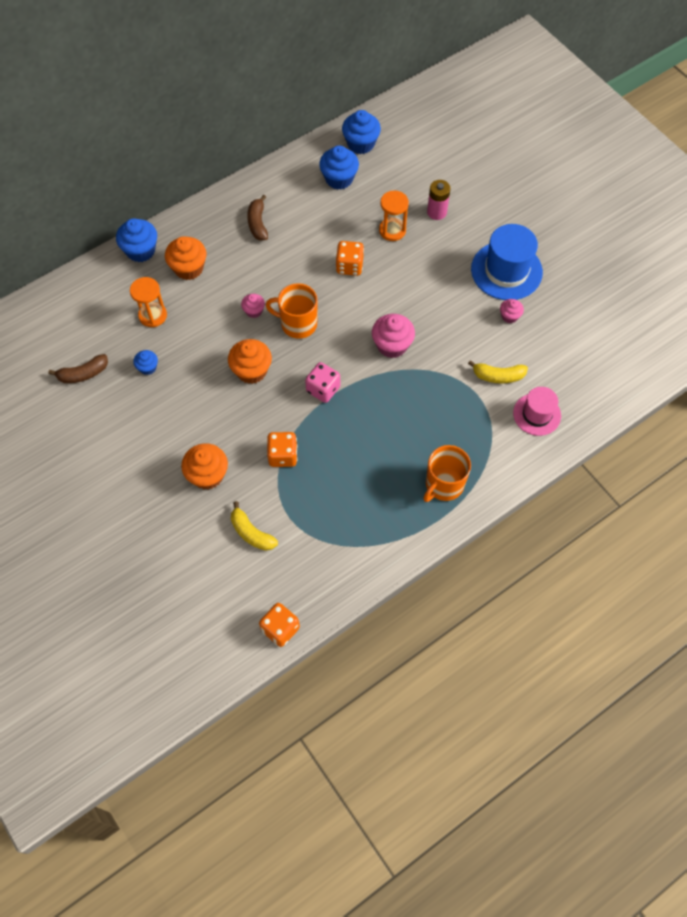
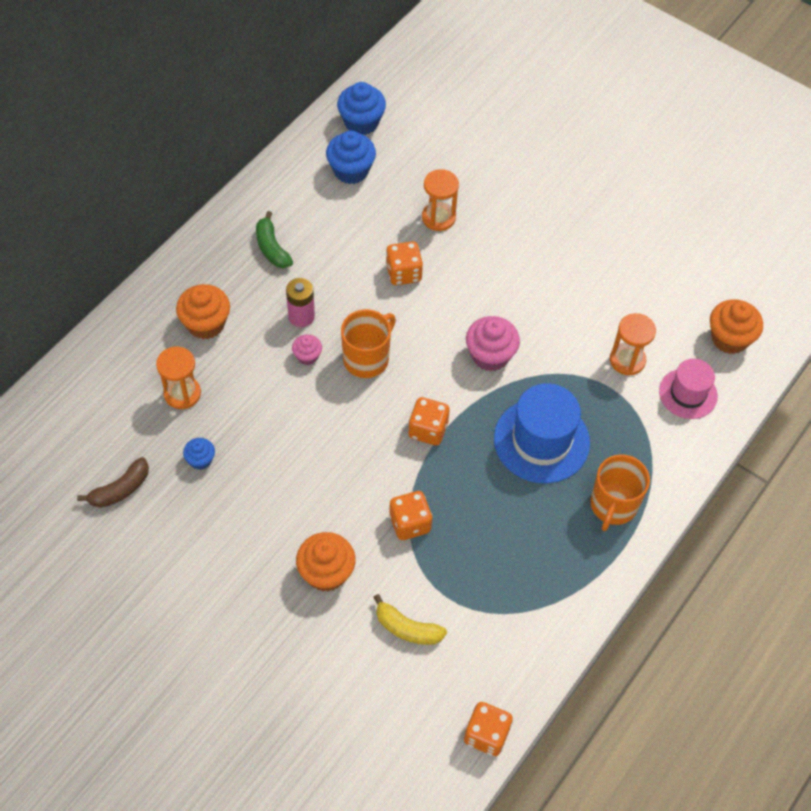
camera: 20 degrees left, 5 degrees down
blue cupcake [116,218,157,262] -> none
orange cupcake [228,339,272,384] -> orange cupcake moved to [710,299,763,354]
brown banana [247,195,268,241] -> green banana [256,211,293,268]
orange mug [266,283,317,339] -> orange mug turned 135 degrees clockwise [341,309,396,378]
pink dice [305,362,340,403] -> orange dice [408,397,450,445]
pink battery [427,180,450,220] -> pink battery moved to [286,278,315,327]
yellow banana [468,360,528,383] -> orange hourglass [610,313,656,376]
blue hat [471,224,543,300] -> blue hat moved to [494,383,590,483]
pink cupcake [500,299,524,323] -> none

